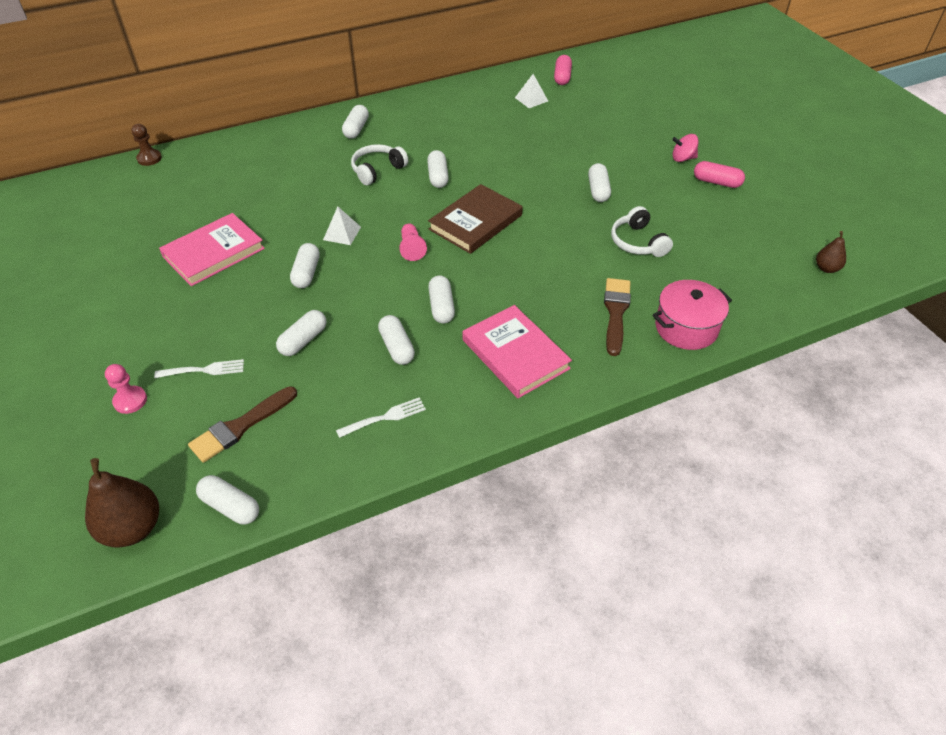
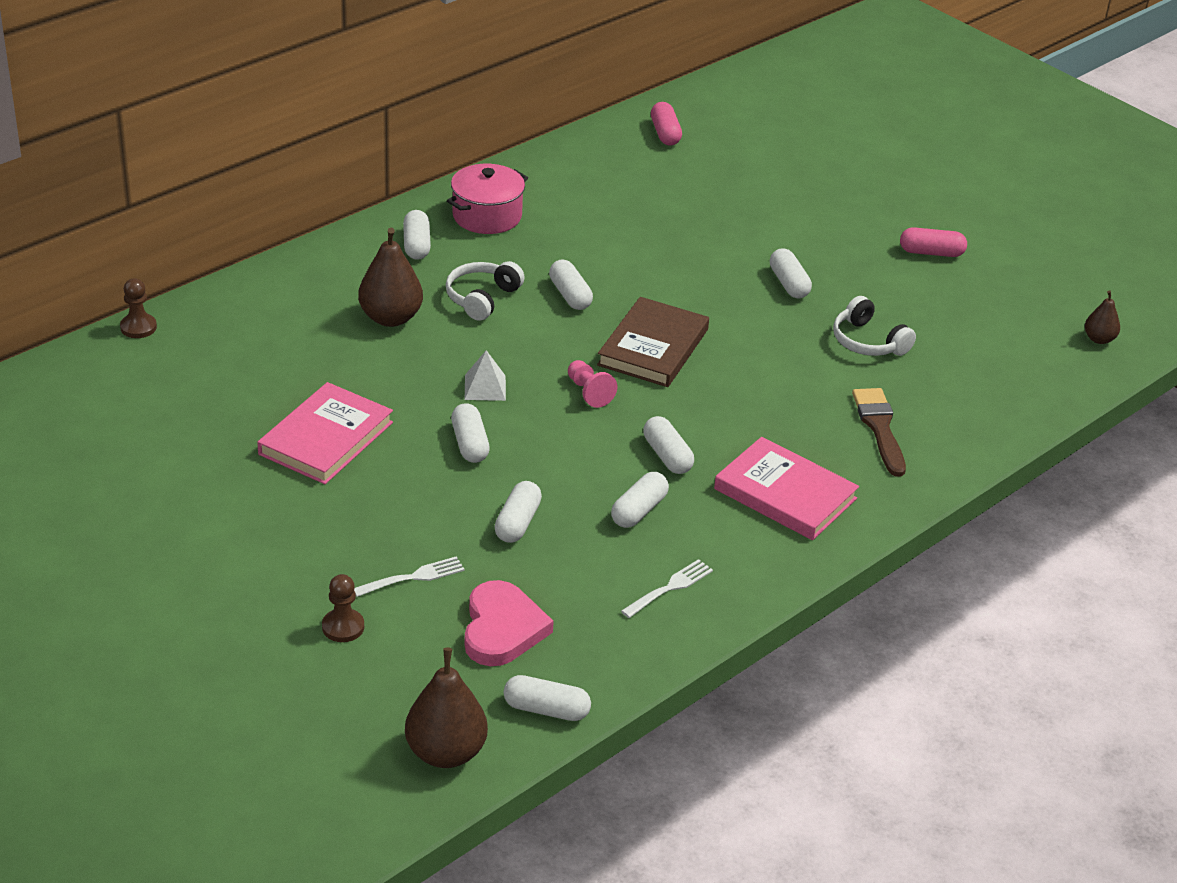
camera: 20 degrees left, 10 degrees down
pink pawn [105,364,147,414] -> brown pawn [322,574,364,642]
brown brush [188,386,297,463] -> pink heart [464,580,554,666]
white capsule [378,315,415,365] -> white capsule turned 75 degrees clockwise [611,472,669,528]
white pyramid [515,74,548,108] -> none
pink pot [653,280,732,350] -> pink pot moved to [447,164,528,234]
pink spinning top [672,134,699,162] -> none
none -> brown pear [358,228,423,327]

